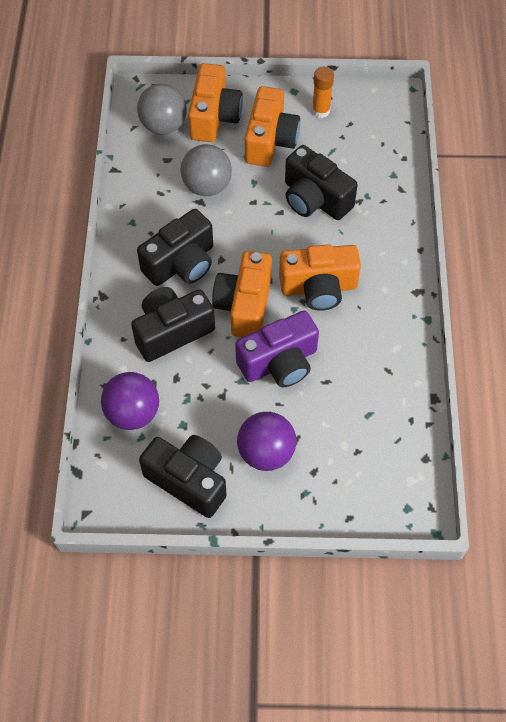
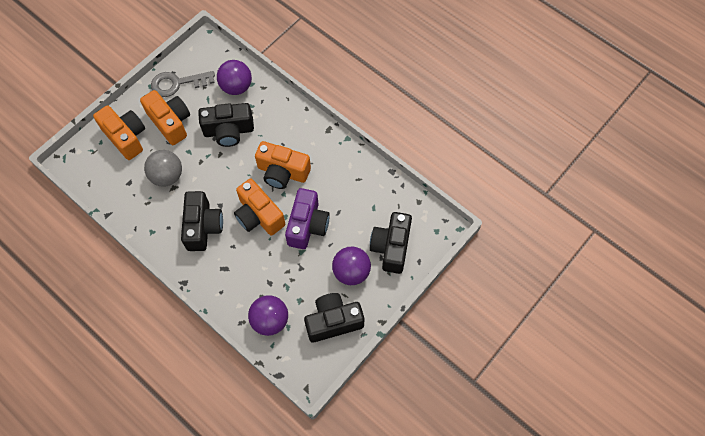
camera: 50 degrees left, 5 degrees up
black camera [131,287,215,362] -> black camera moved to [370,212,412,274]
grey ball [137,84,187,135] -> none
orange camera [279,244,361,311] -> orange camera turned 75 degrees clockwise [255,141,311,189]
orange glue stick [312,67,334,118] -> grey key [151,71,215,97]
none -> purple ball [217,60,252,95]

